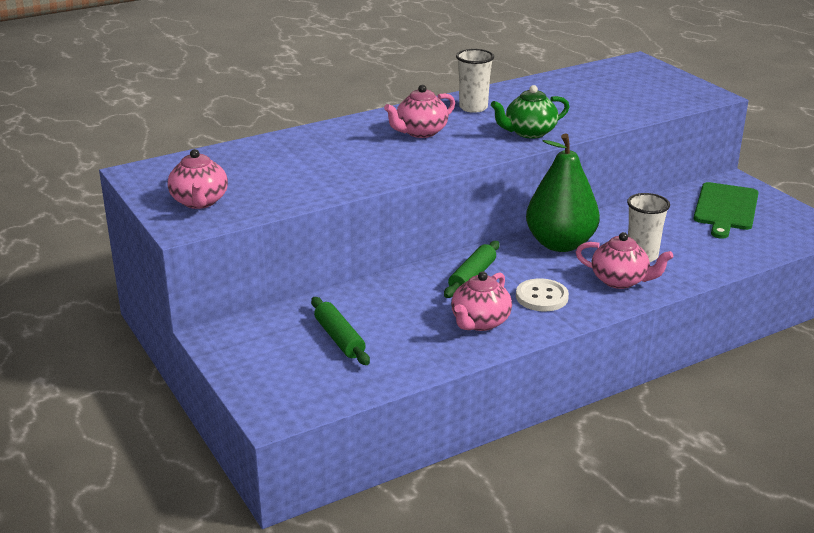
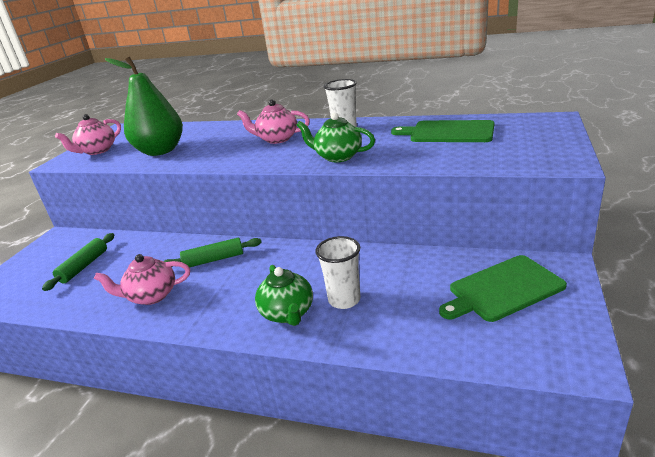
camera: 50 degrees right, 0 degrees up
white button [516,278,569,311] -> none
green pear [526,133,600,252] -> green pear moved to [105,57,183,156]
pink teapot [576,232,673,289] -> green teapot [255,265,313,326]
none -> green cutting board [391,120,494,142]

